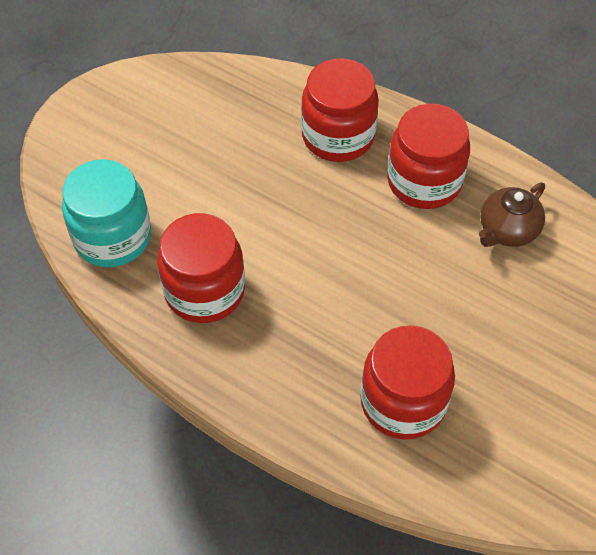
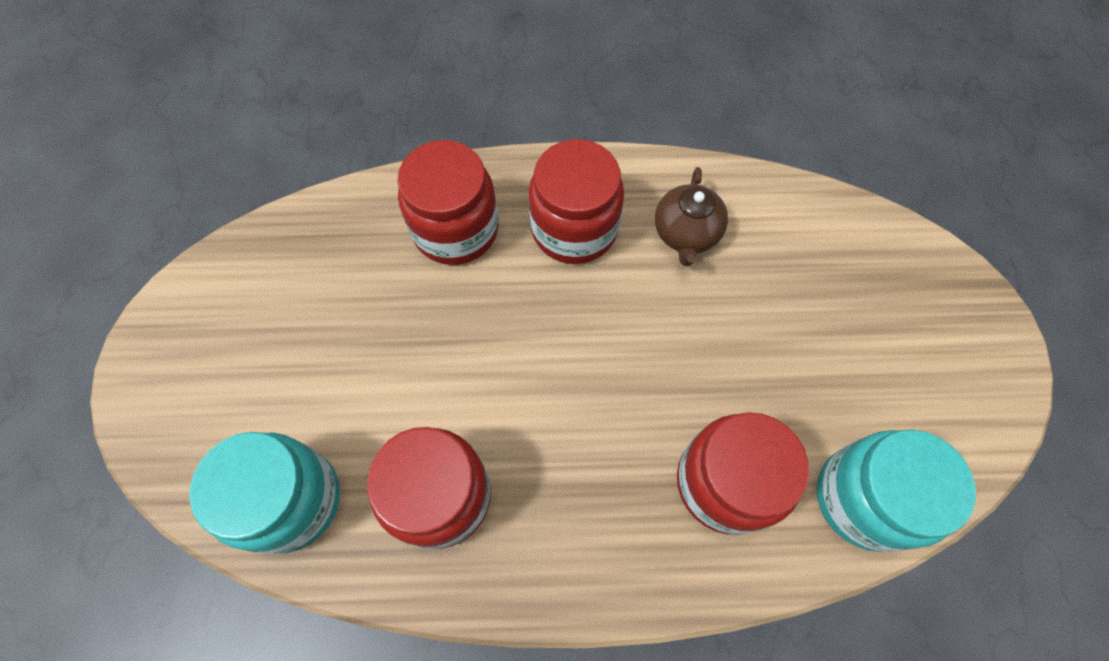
camera: 35 degrees left, 10 degrees up
none -> turquoise jar [817,430,976,552]

